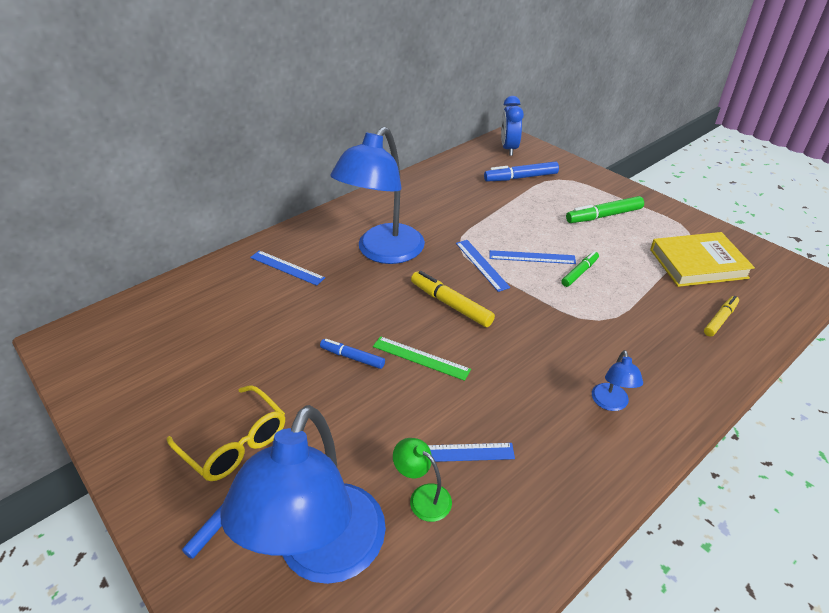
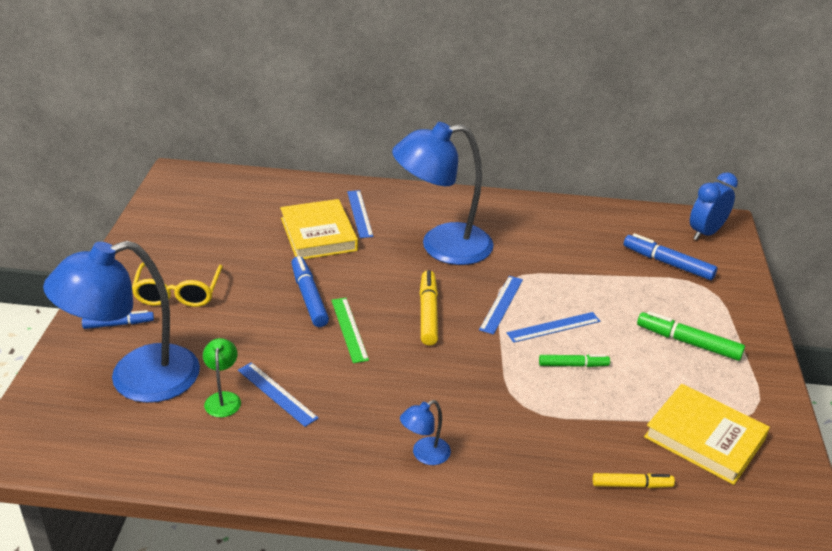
camera: 45 degrees right, 5 degrees down
blue marker [320,339,385,369] -> blue marker [291,256,329,327], size x1.56
blue ruler [489,250,576,264] -> blue ruler turned 75 degrees counterclockwise [507,312,600,343]
none -> yellow book [280,199,358,259]

